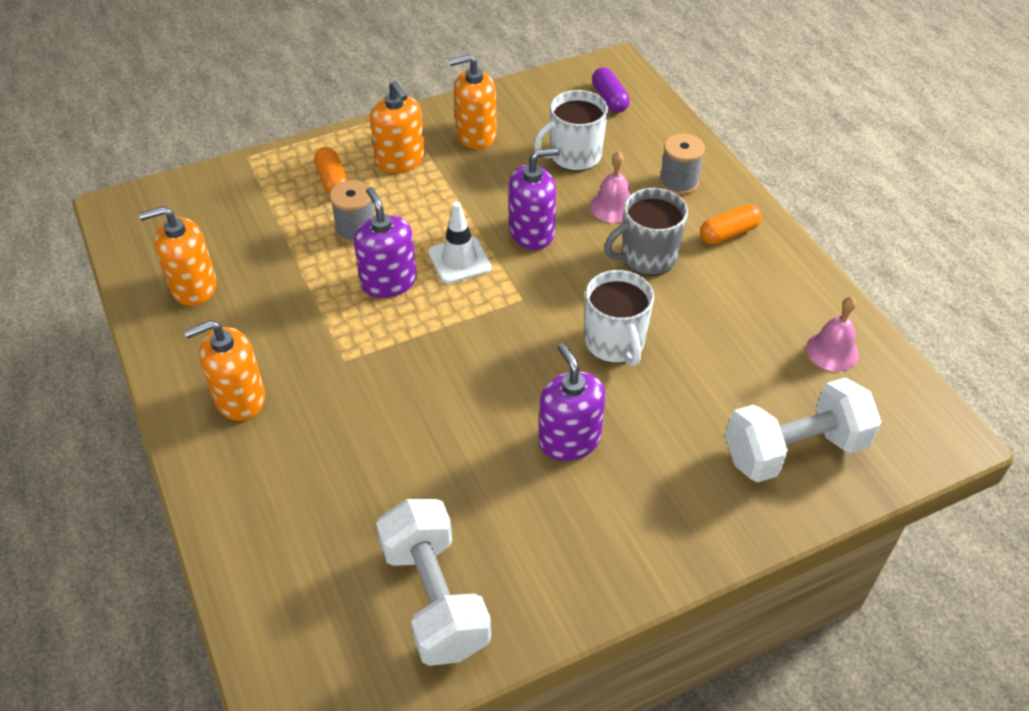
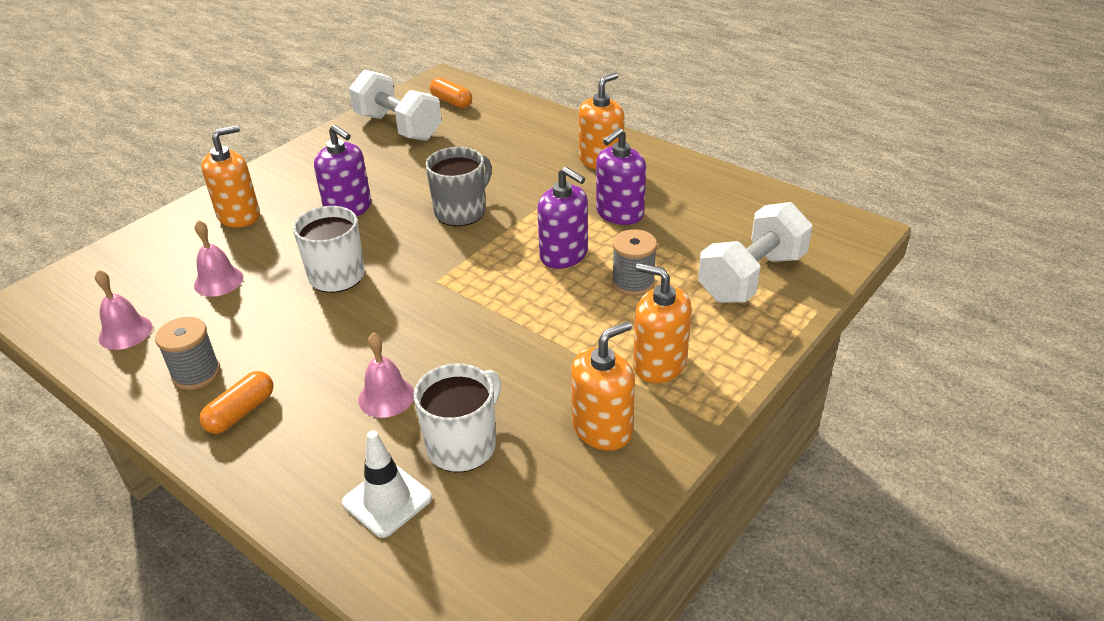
camera: 155 degrees right, 10 degrees down
orange soap dispenser [139,206,217,306] -> orange soap dispenser moved to [201,125,260,228]
orange capsule [314,147,348,195] -> orange capsule moved to [430,78,472,108]
white traffic cone [428,202,492,284] -> white traffic cone moved to [342,430,432,538]
purple soap dispenser [509,148,559,250] -> purple soap dispenser moved to [596,128,646,225]
purple capsule [592,67,630,113] -> none
grey mug [604,188,688,276] -> grey mug moved to [425,147,492,226]
grey spool [659,134,705,196] -> grey spool moved to [155,317,220,390]
white dumbbell [725,378,882,482] -> white dumbbell moved to [698,202,813,303]
none -> pink bell [194,220,243,297]

